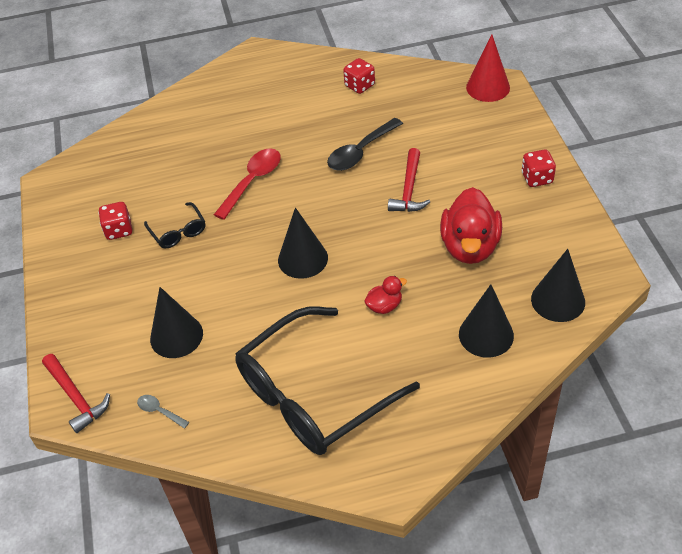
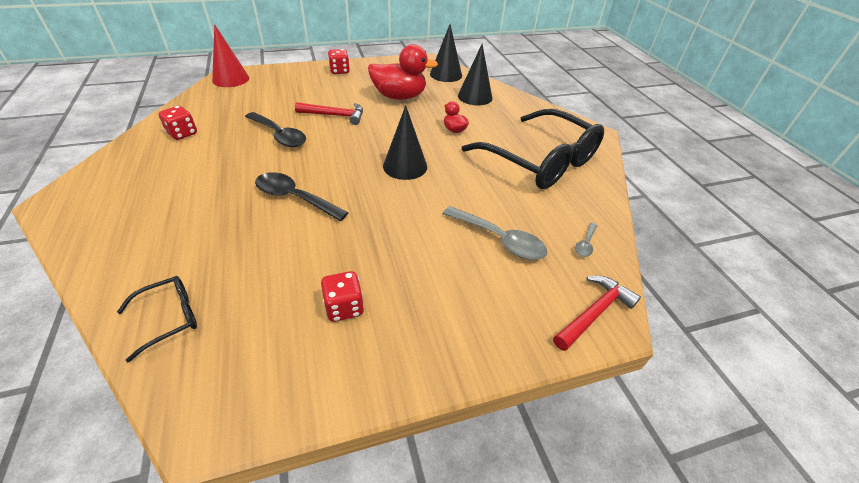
camera: 100 degrees left, 5 degrees down
black glasses [144,202,205,248] -> black glasses moved to [117,276,197,362]
black cone [150,287,203,358] -> grey spoon [443,206,547,260]
red spoon [214,148,281,220] -> black spoon [255,172,349,221]

